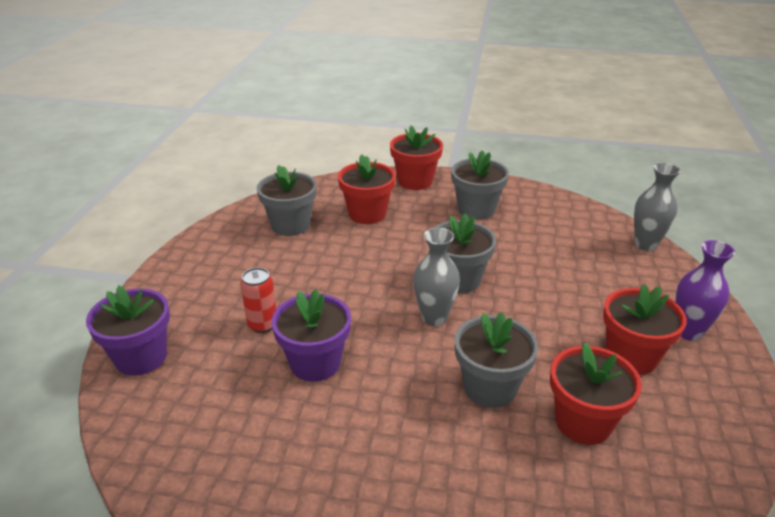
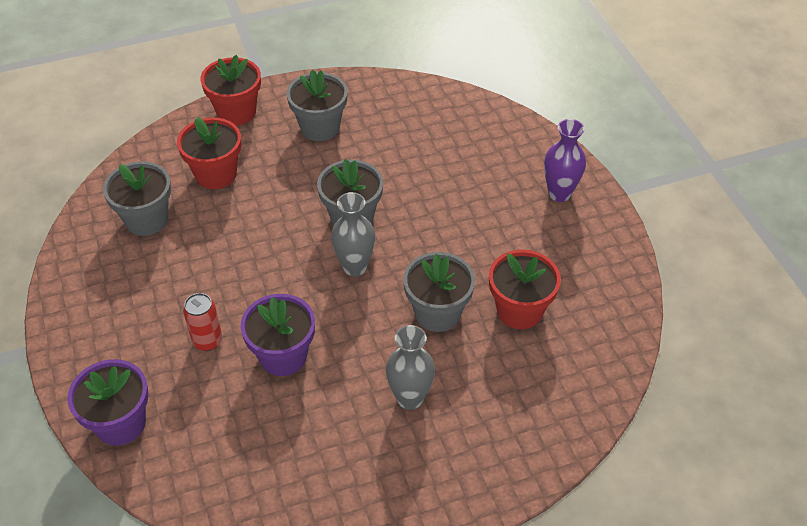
camera: 30 degrees left, 15 degrees up
red flower pot [603,284,687,375] -> none
grey vase [634,163,681,251] -> grey vase moved to [386,325,435,410]

